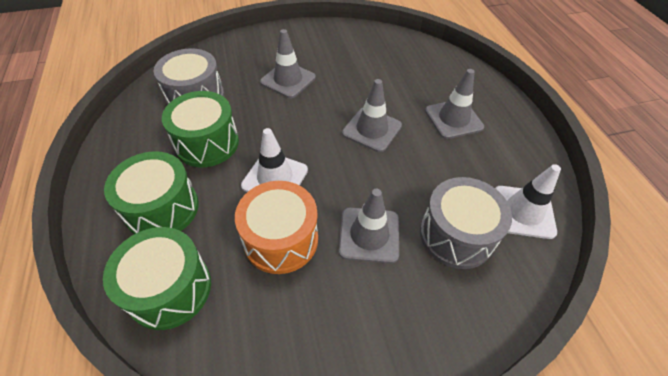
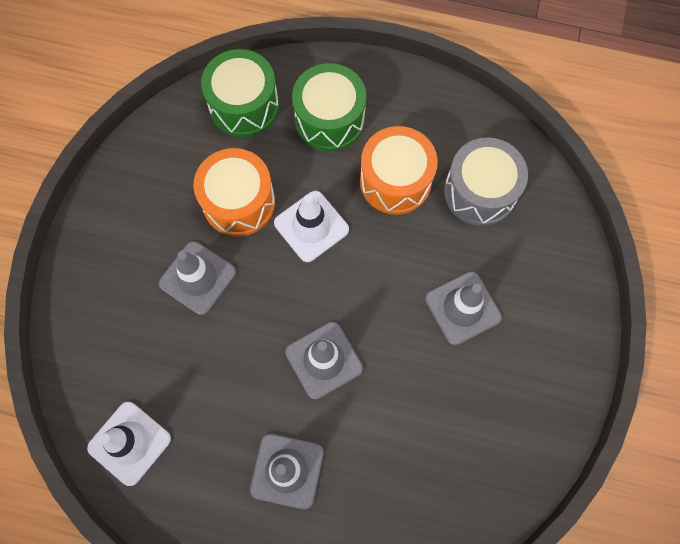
camera: 120 degrees right, 20 degrees up
green drum [162,91,239,167] -> orange drum [360,126,438,215]
grey drum [420,177,512,269] -> none

